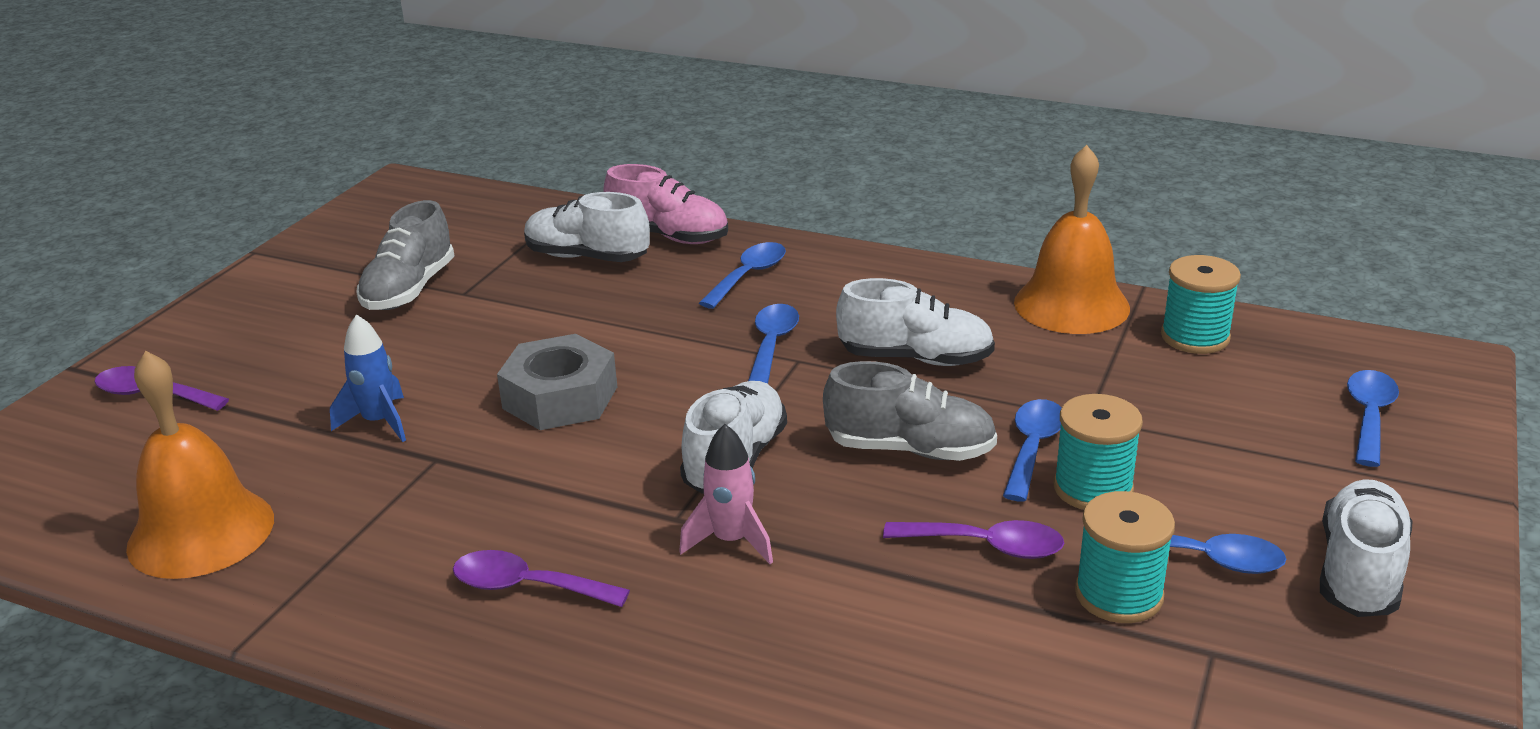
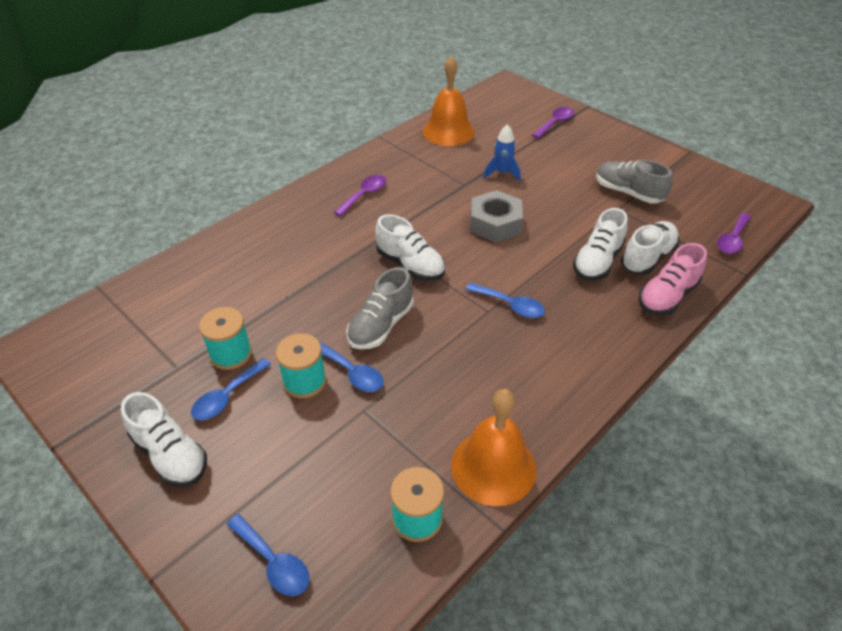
camera: 110 degrees right, 15 degrees up
pink rocket [679,424,773,564] -> none
blue spoon [699,242,786,309] -> none
white shoe [836,278,995,366] -> white shoe moved to [573,208,627,281]
purple spoon [883,520,1064,559] -> purple spoon moved to [717,213,751,254]

